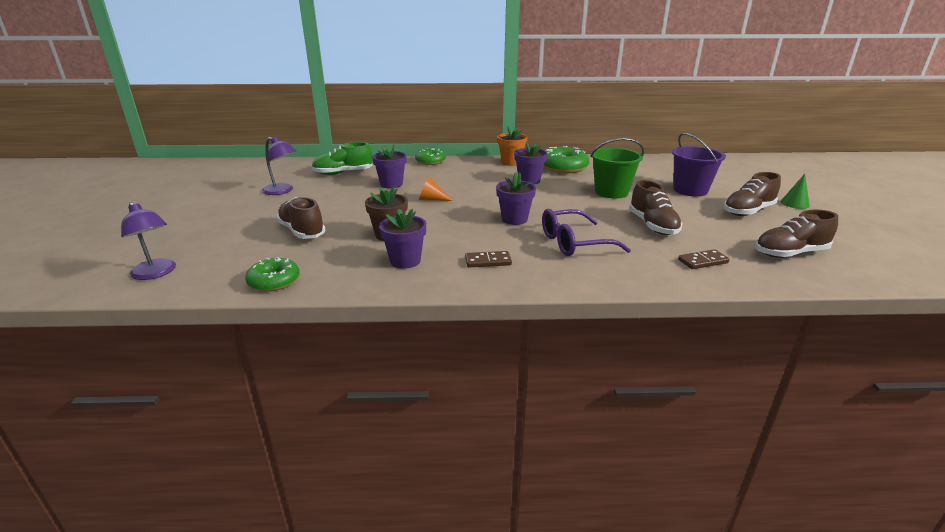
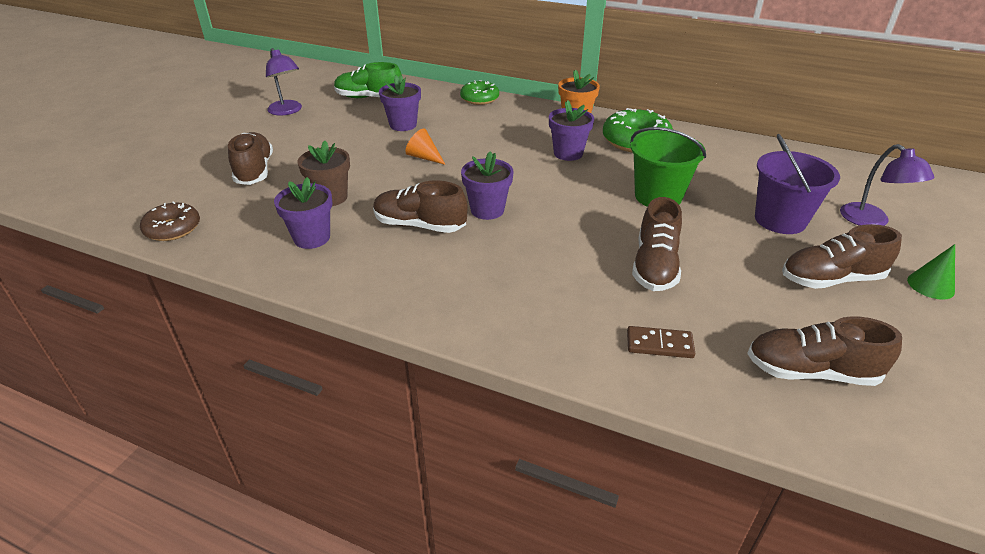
camera: 25 degrees right, 10 degrees up
purple lamp [121,202,176,280] -> purple lamp moved to [840,144,935,226]
green donut [245,257,300,292] -> brown donut [140,201,200,241]
brown domino [465,251,512,267] -> none
purple glasses [542,209,631,256] -> none
none -> brown shoe [373,180,468,233]

